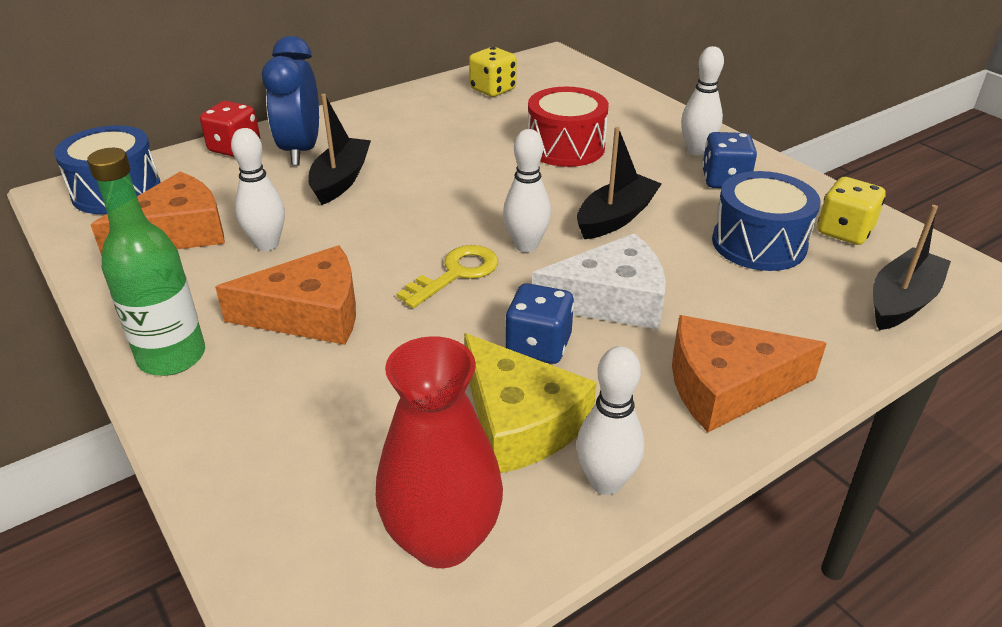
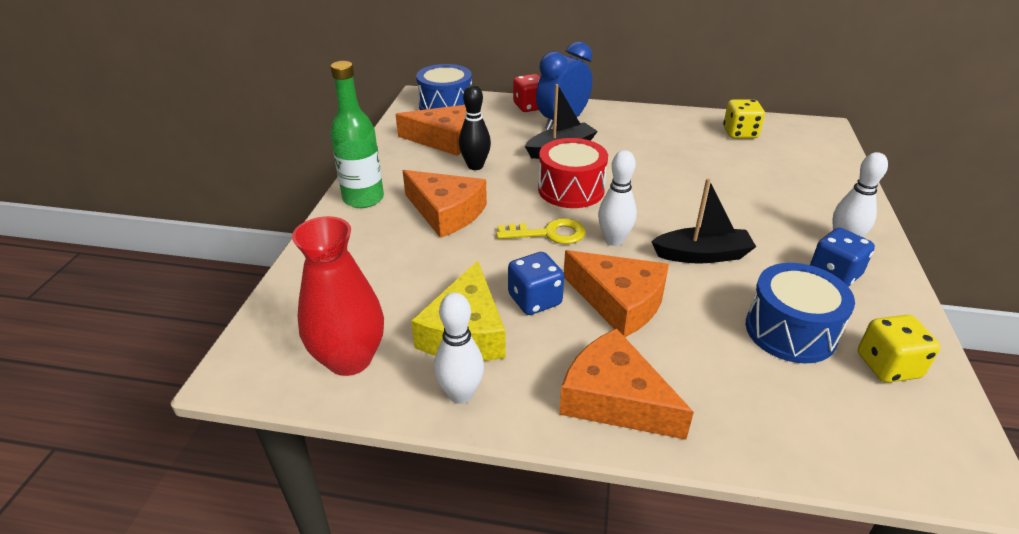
camera: 45 degrees right, 0 degrees up
white bowling pin [231,128,285,251] -> black bowling pin [459,85,491,170]
red drum [528,87,609,167] -> red drum moved to [538,138,608,208]
white cheese [532,233,666,330] -> orange cheese [564,250,669,337]
black boat [873,205,951,330] -> none

